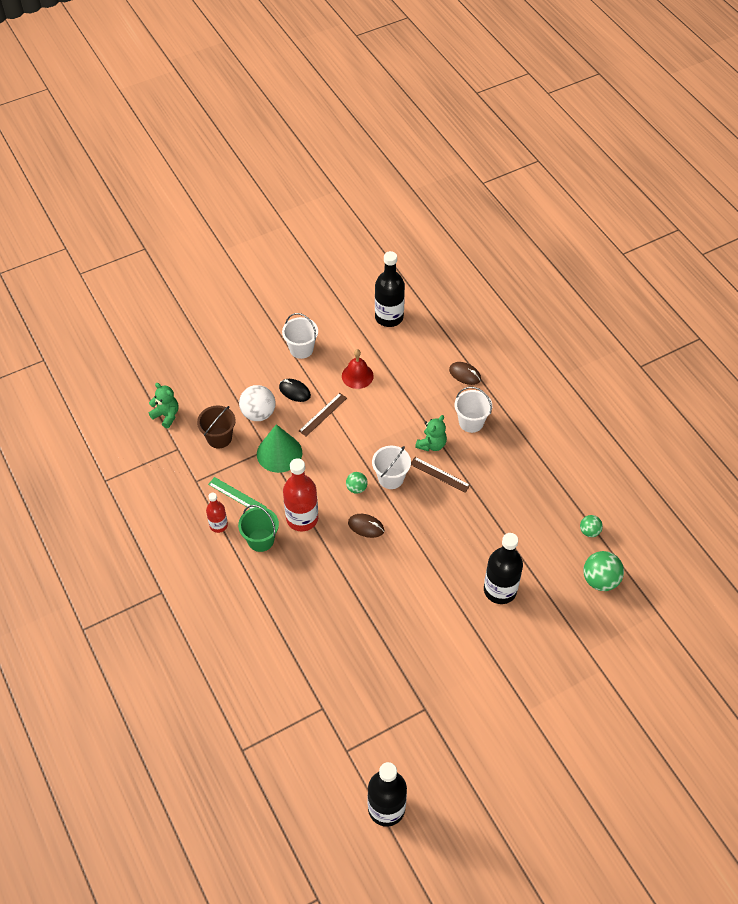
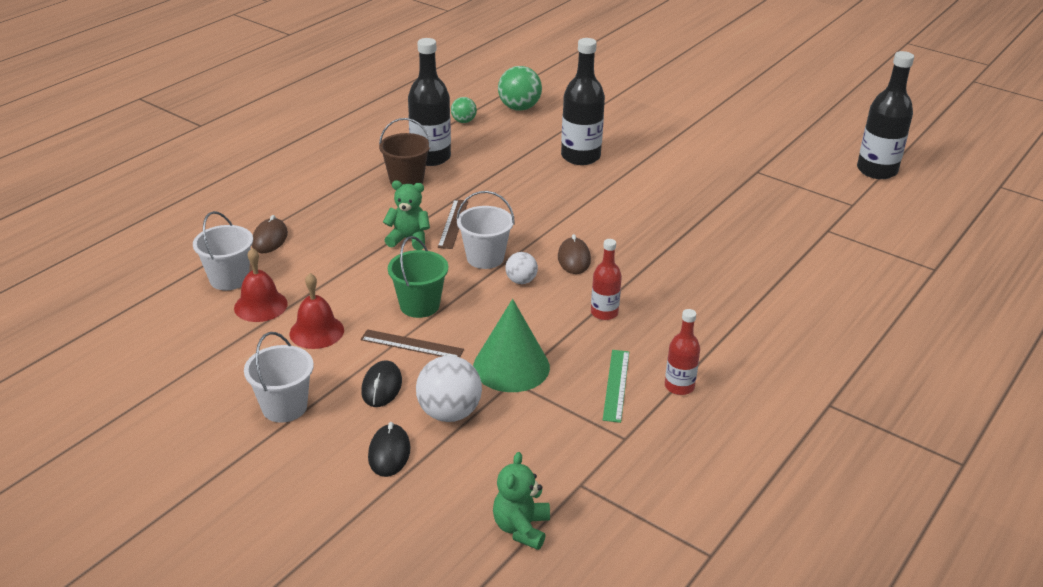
camera: 115 degrees left, 20 degrees down
brown bucket [197,405,236,449] -> brown bucket moved to [379,118,431,185]
green bucket [238,505,279,552] -> green bucket moved to [388,236,448,318]
red bottle [283,458,318,531] -> red bottle [591,239,622,320], size x0.57
green ball [346,472,368,494] -> white ball [505,252,538,284]
black bottle [375,251,405,327] -> black bottle moved to [408,38,451,166]
white bucket [455,387,492,433] -> white bucket moved to [193,211,253,290]
none -> red bell [234,248,288,322]
none -> black mouse [368,422,410,477]

